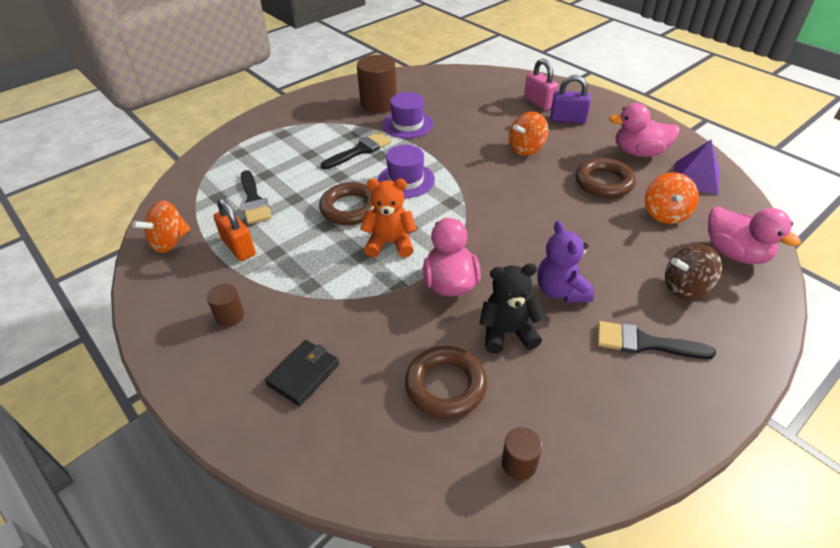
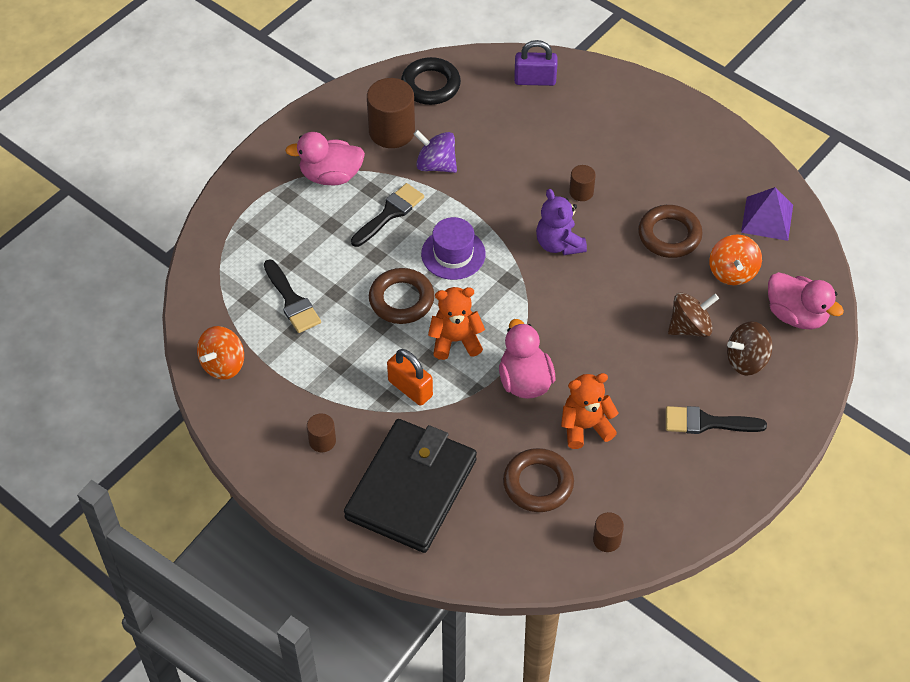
camera: 10 degrees left, 10 degrees up
orange padlock [213,198,256,261] -> orange padlock moved to [387,349,433,406]
black wallet [265,340,339,406] -> black wallet [344,419,477,553], size x2.23
purple hat [383,92,433,138] -> purple spinning top [414,130,457,173]
black teddy bear [479,263,546,354] -> orange teddy bear [561,373,618,449]
orange spinning top [508,112,548,156] -> brown cylinder [569,165,596,201]
pink padlock [524,59,558,110] -> none
purple teddy bear [537,221,594,303] -> purple teddy bear moved to [536,189,587,255]
purple padlock [550,75,591,124] -> purple padlock moved to [514,40,557,86]
pink duck [609,103,680,157] -> pink duck moved to [285,132,365,185]
none -> black ring [401,57,461,105]
none -> brown spinning top [668,292,719,337]

